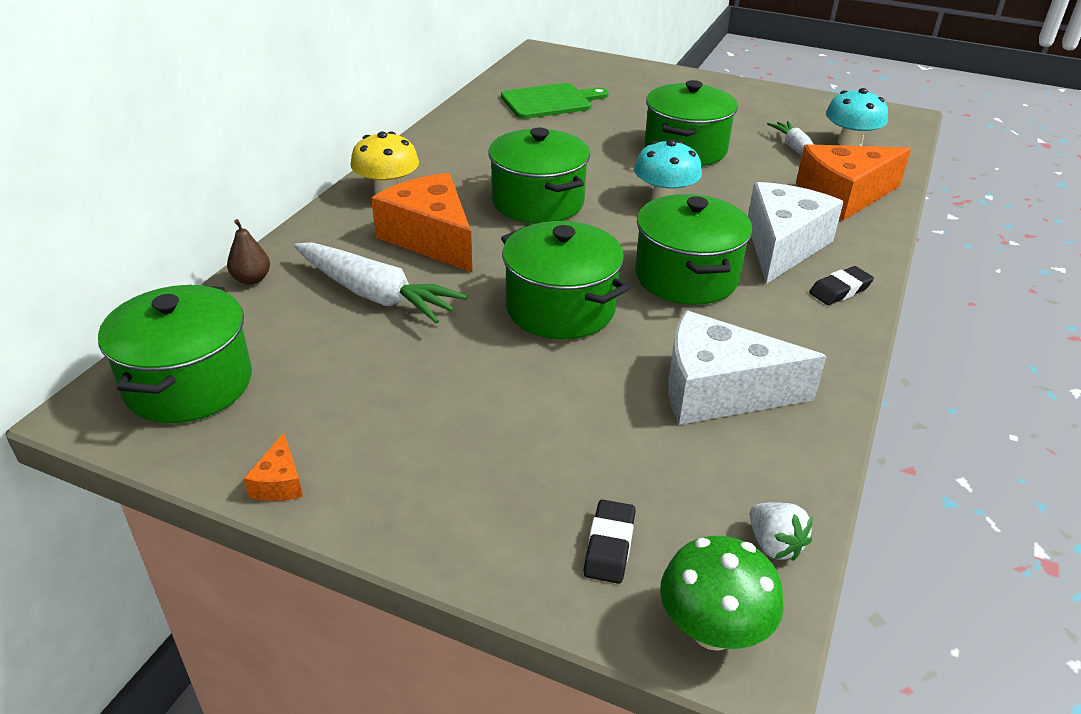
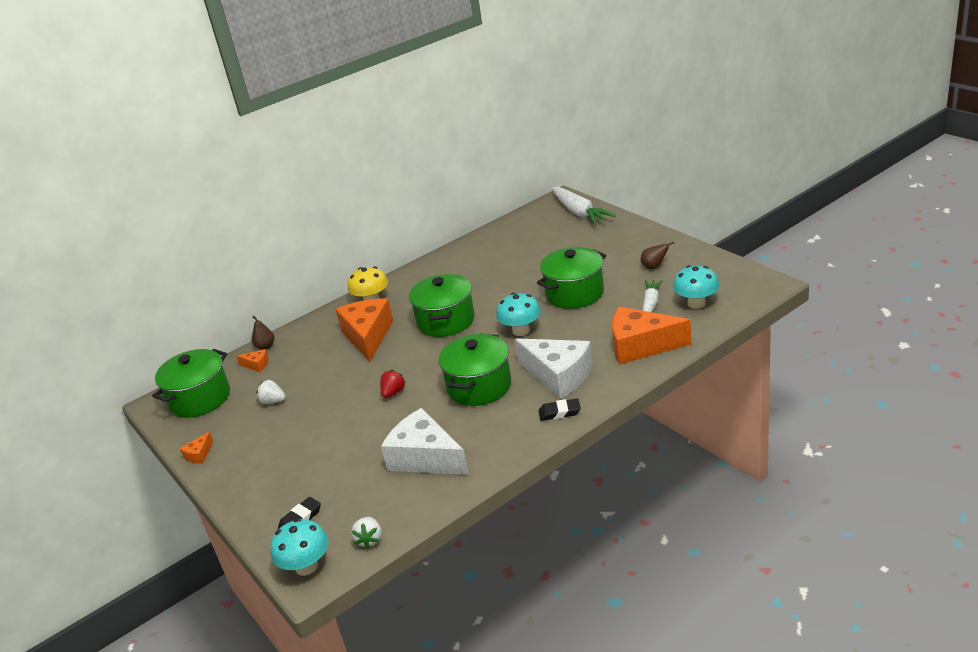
camera: 35 degrees right, 5 degrees down
white carrot [294,242,468,324] -> white carrot moved to [552,187,615,225]
green cutting board [501,83,609,119] -> none
green pot [501,221,629,339] -> red strawberry [380,370,405,398]
green mushroom [660,536,784,651] -> turquoise mushroom [270,519,328,576]
white cheese [748,182,844,284] -> white cheese turned 75 degrees clockwise [515,338,593,399]
none -> orange cheese [236,349,269,372]
none -> white strawberry [257,380,286,404]
none -> brown pear [641,241,674,269]

